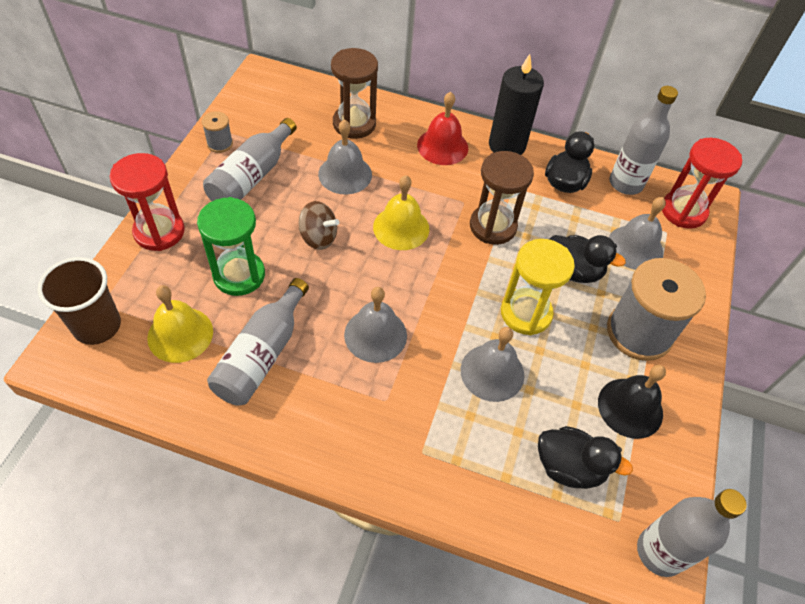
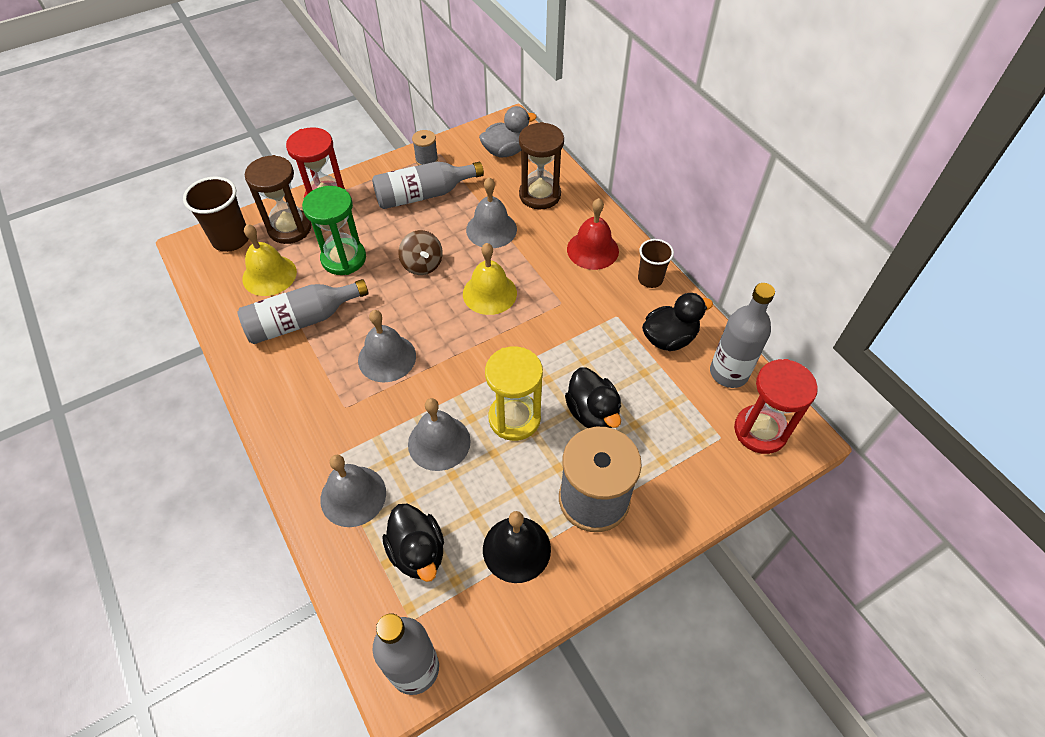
camera: 45 degrees right, 0 degrees up
brown hourglass [470,151,534,245] -> brown hourglass moved to [245,155,312,244]
black candle [489,54,544,155] -> brown cup [638,239,674,288]
grey bell [608,197,666,270] -> grey bell moved to [320,455,386,527]
none -> grey duck [479,106,537,157]

